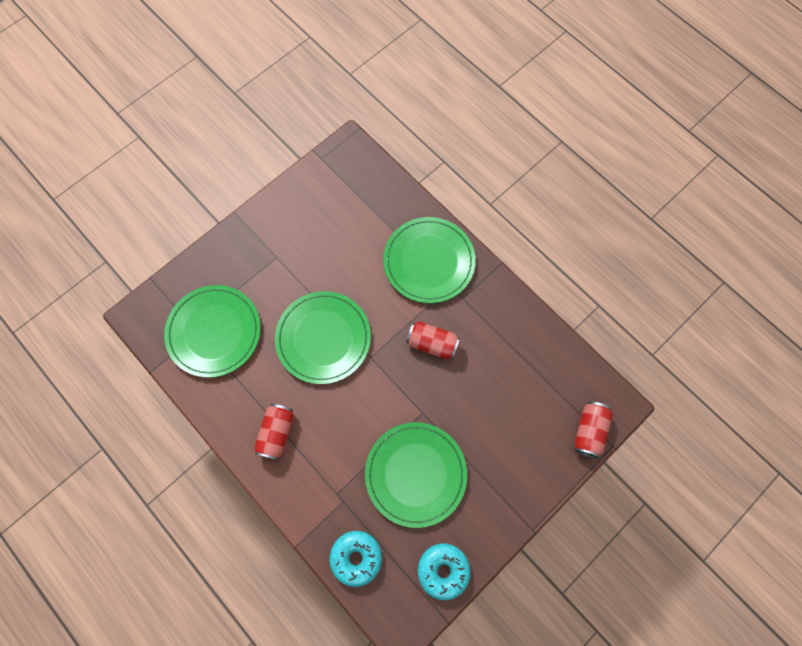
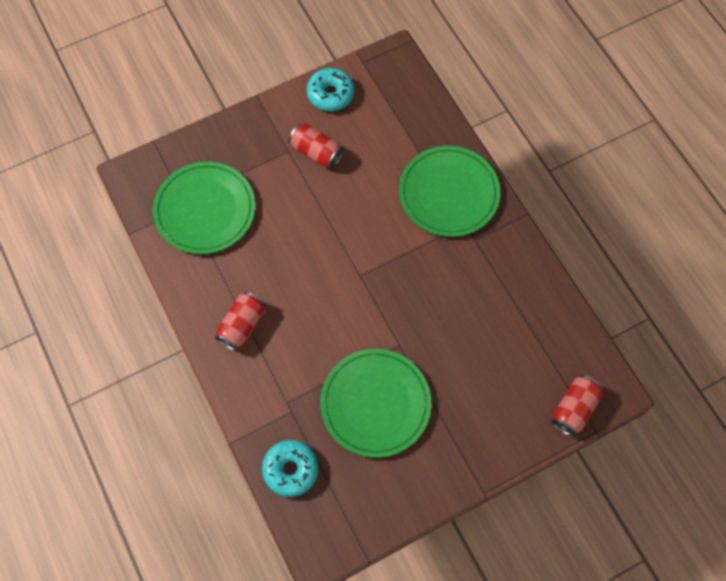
camera: 15 degrees right, 5 degrees down
green plate [275,291,371,384] -> none
red can [406,321,460,359] -> red can moved to [289,123,344,169]
turquoise donut [418,543,471,600] -> turquoise donut moved to [307,68,354,111]

